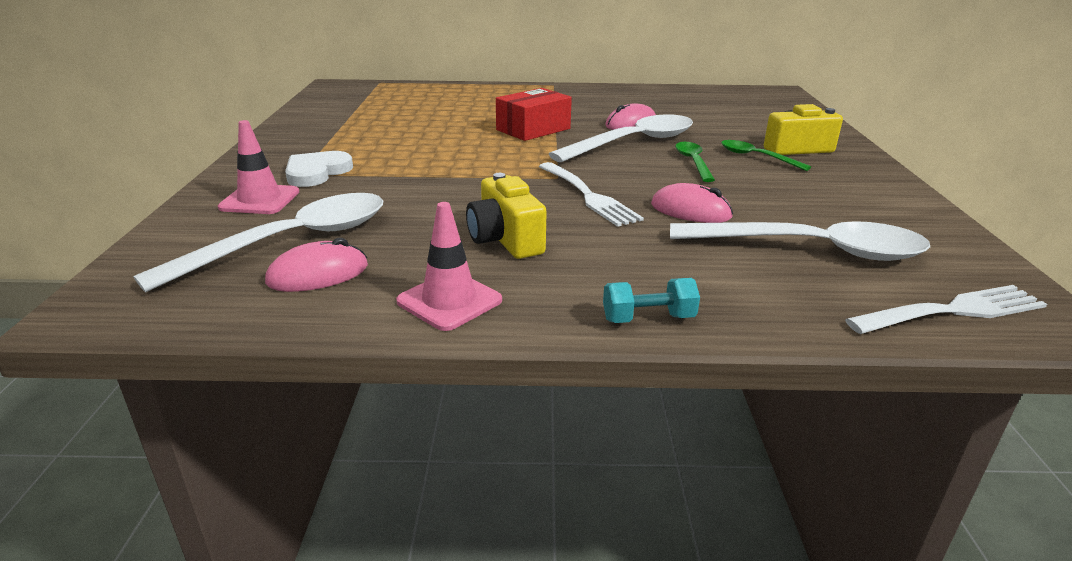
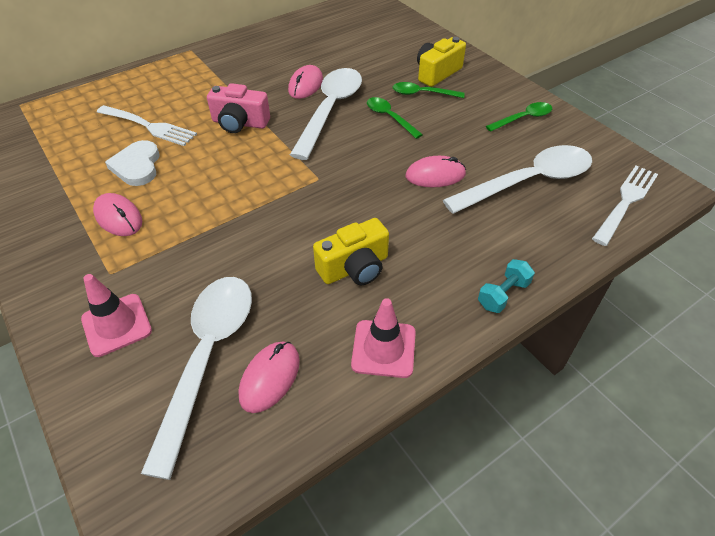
camera: 35 degrees left, 20 degrees up
white heart [285,151,353,187] -> white heart moved to [105,140,160,186]
yellow camera [466,173,547,259] -> yellow camera turned 60 degrees counterclockwise [313,218,389,285]
red box [496,88,572,141] -> pink camera [207,83,270,133]
white fork [539,162,644,227] -> white fork moved to [97,105,197,146]
none -> pink mouse [93,193,142,236]
none -> green spoon [486,102,552,132]

